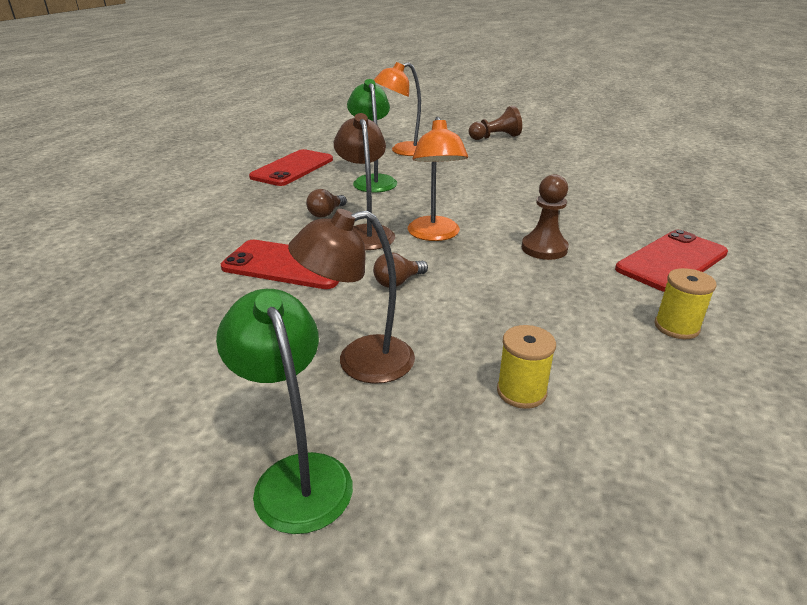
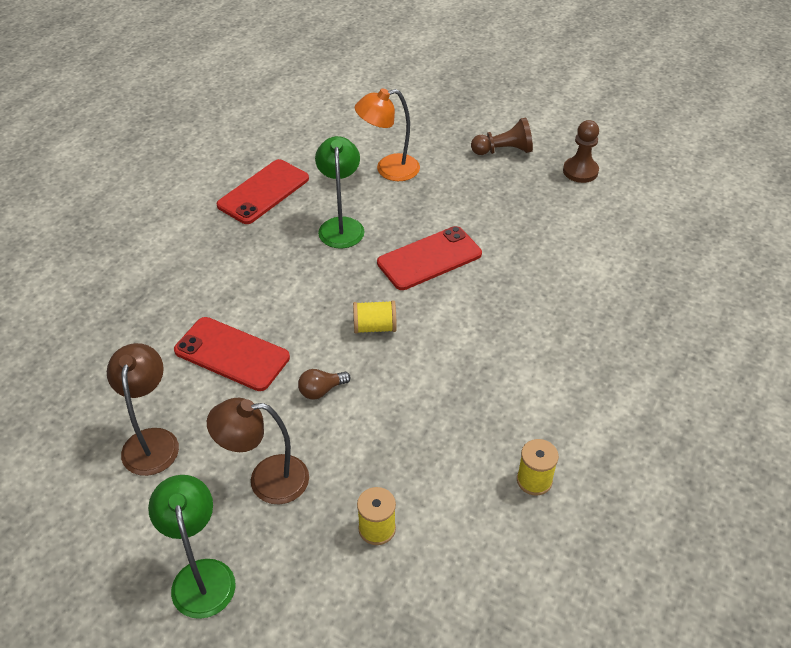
camera: 10 degrees right, 15 degrees up
brown light bulb [306,189,347,218] -> none
brown lamp [334,113,395,250] -> brown lamp moved to [107,343,179,476]
orange lamp [408,117,468,241] -> yellow spool [353,301,397,334]
brown pawn [522,174,569,260] -> brown pawn moved to [563,120,599,183]
red phone [615,230,728,292] -> red phone moved to [377,226,482,290]

